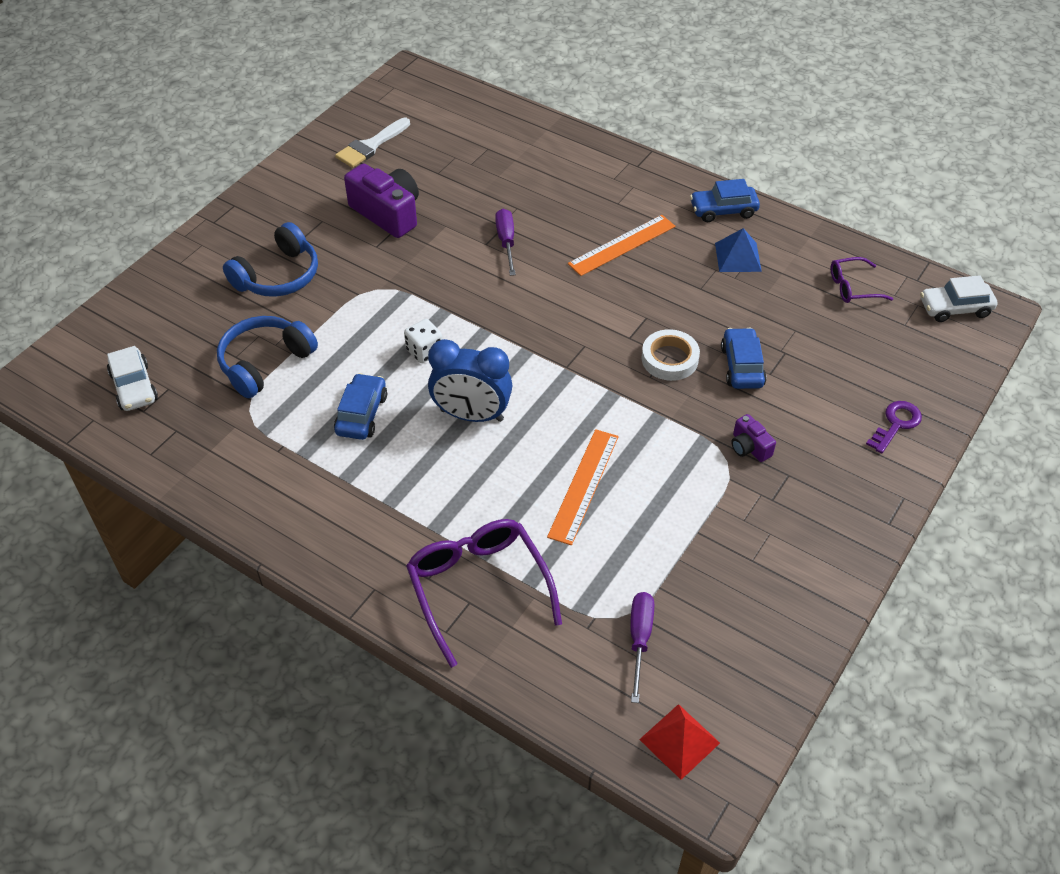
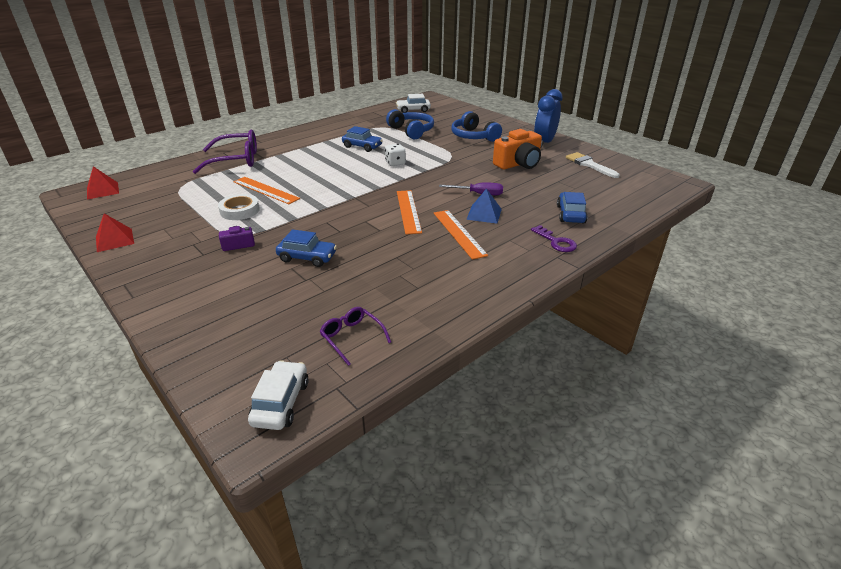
camera: 105 degrees right, 15 degrees down
purple camera [344,163,419,238] -> orange camera [493,129,542,169]
blue clock [428,339,512,422] -> blue clock moved to [534,89,563,148]
purple screwdriver [630,592,654,703] -> none
white tape [642,329,700,381] -> white tape moved to [218,194,260,220]
blue car [690,179,760,222] -> blue car moved to [557,192,588,223]
blue pyramid [715,228,762,272] -> blue pyramid moved to [466,189,502,224]
purple glasses [831,257,893,303] -> purple glasses turned 45 degrees counterclockwise [320,307,391,366]
purple key [866,401,922,454] -> purple key moved to [531,225,577,252]
none -> red pyramid [96,213,134,252]
none -> orange ruler [397,190,422,235]

